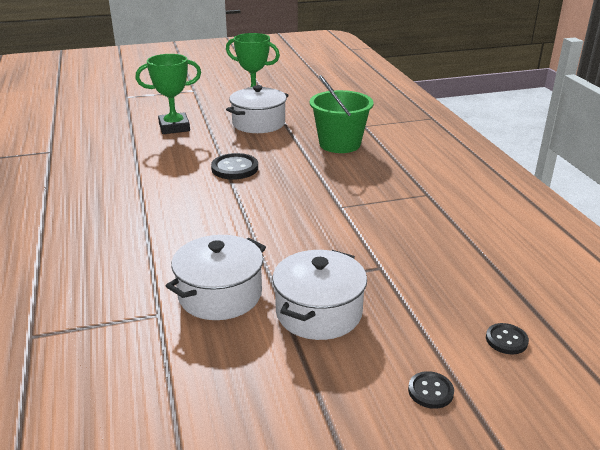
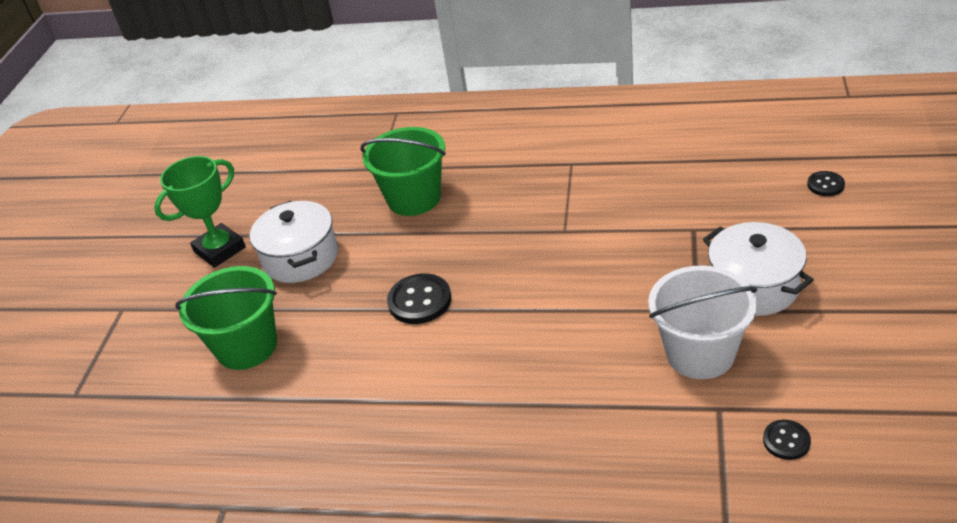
camera: 60 degrees left, 10 degrees up
green trophy [135,54,201,134] -> green bucket [175,266,277,370]
white pot [166,235,266,320] -> white bucket [649,266,757,379]
black button [408,371,454,409] -> black button moved to [763,420,811,460]

